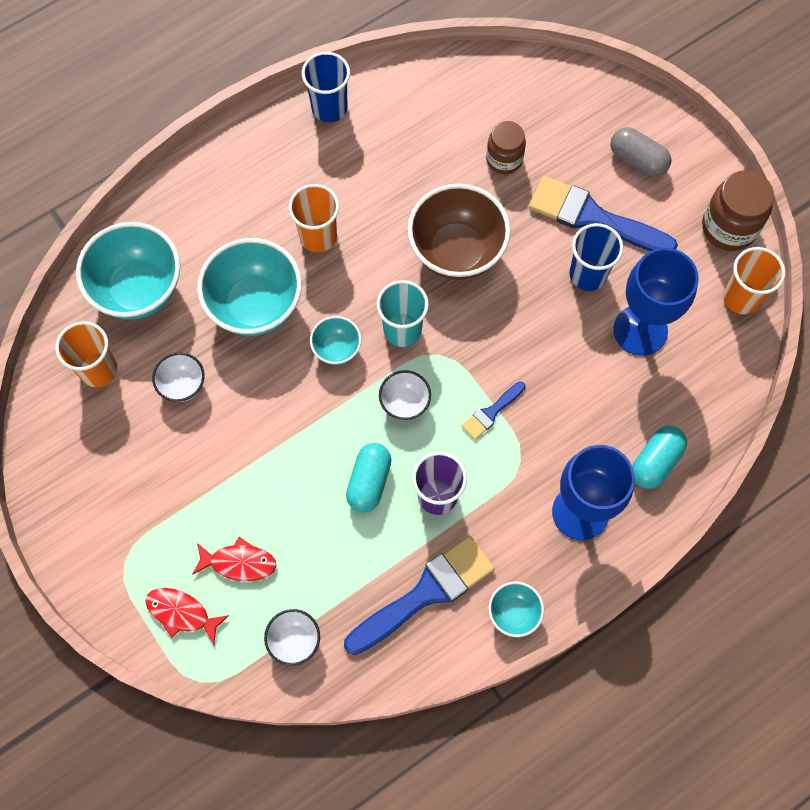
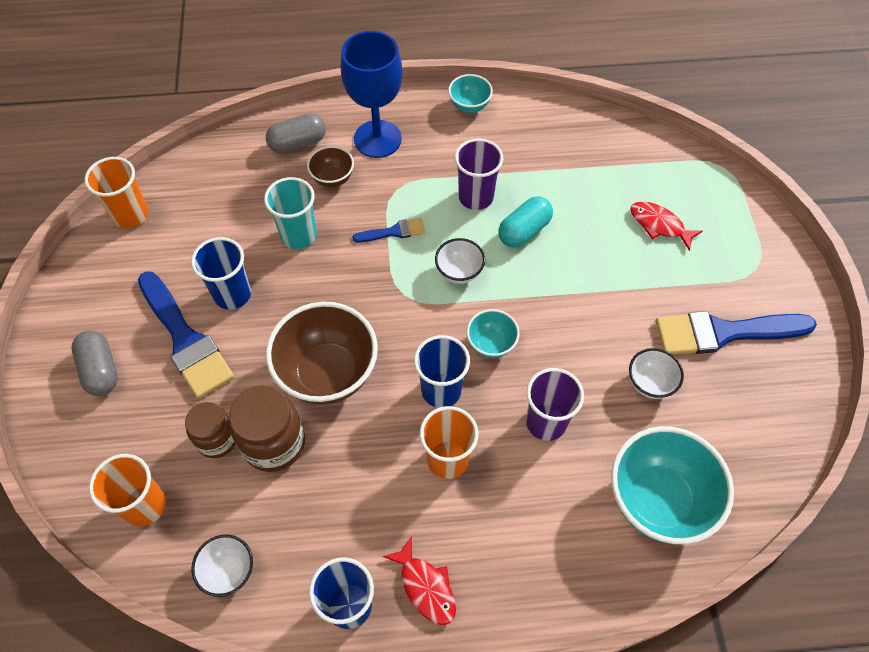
camera: 150 degrees left, 10 degrees down
orange cup [55,321,117,387] -> orange cup moved to [89,454,166,526]
red fish [145,588,229,645] -> red fish moved to [383,536,456,625]
turquoise bowl [197,238,302,336] -> purple cup [526,368,584,441]
white bowl [264,609,320,666] -> white bowl moved to [191,535,253,597]
blue brush [344,536,495,655] -> blue brush moved to [656,311,817,355]
turquoise cup [376,280,429,347] -> turquoise cup moved to [264,177,317,249]
blue goblet [613,248,699,356] -> none
turquoise capsule [632,426,687,489] -> grey capsule [266,113,326,153]
brown jar [702,170,774,251] -> brown jar moved to [229,386,305,472]
none -> brown bowl [307,146,354,187]
none -> blue cup [414,335,470,408]

